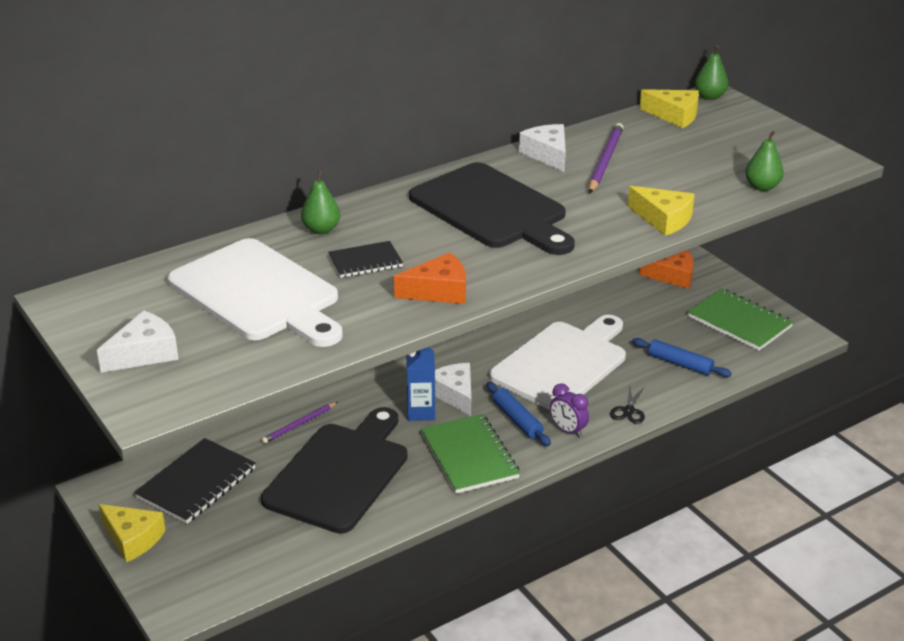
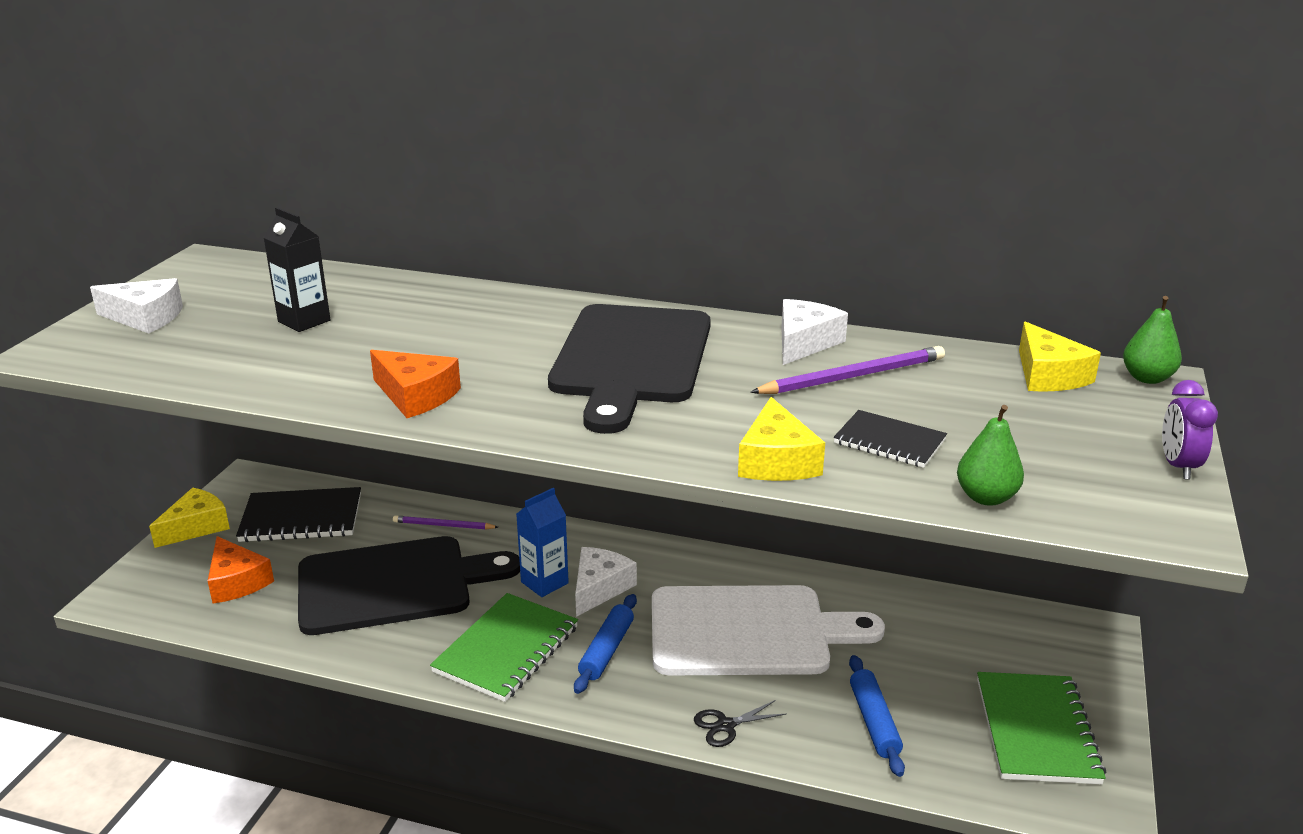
camera: 50 degrees right, 5 degrees down
yellow cheese [99,504,166,562] -> yellow cheese turned 135 degrees counterclockwise [149,487,230,548]
white cutting board [168,238,343,347] -> black carton [263,207,331,332]
green pear [301,170,341,234] -> none
black notebook [328,241,403,278] -> black notebook moved to [834,410,947,468]
purple clock [550,383,589,438] -> purple clock moved to [1162,380,1218,479]
orange cheese [639,250,694,289] -> orange cheese moved to [208,536,274,603]

